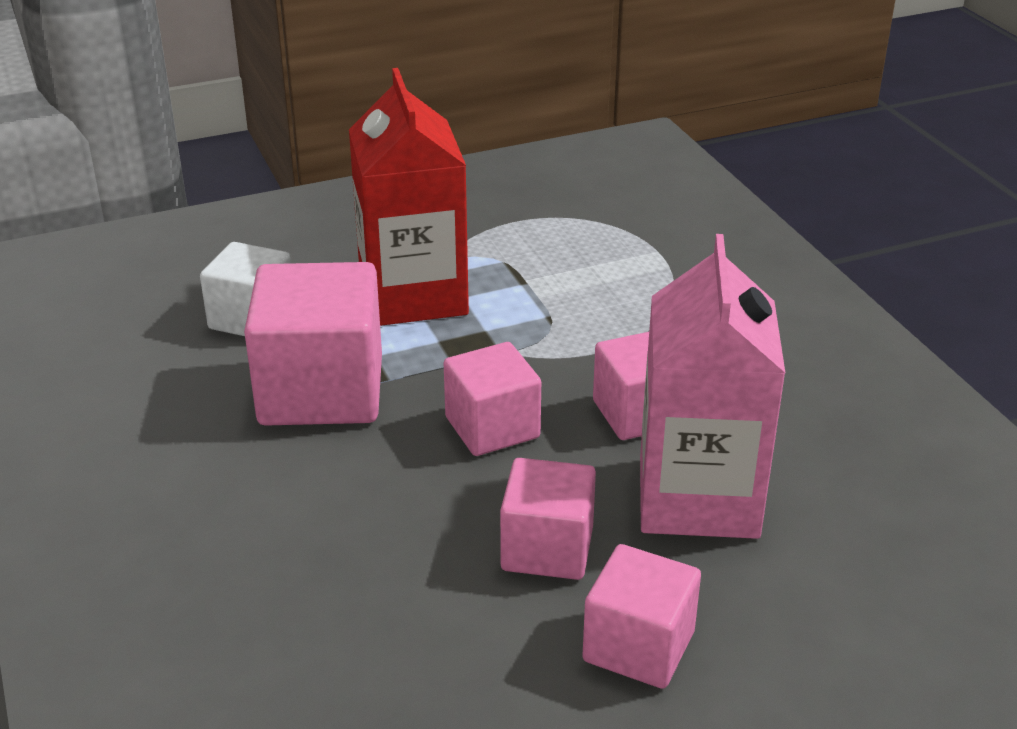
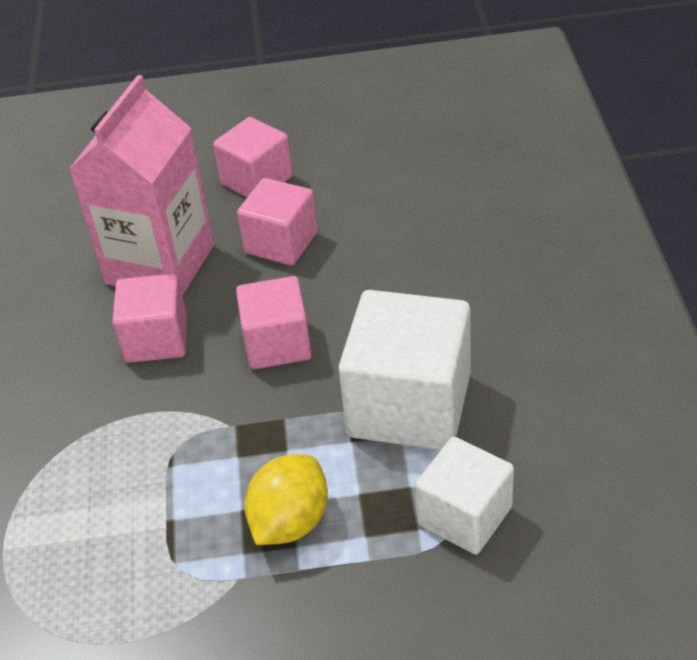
camera: 160 degrees left, 10 degrees up
pink cube [244,262,382,426] -> white cube [339,290,470,450]
red carton [349,68,469,326] -> yellow lemon [244,454,328,545]

